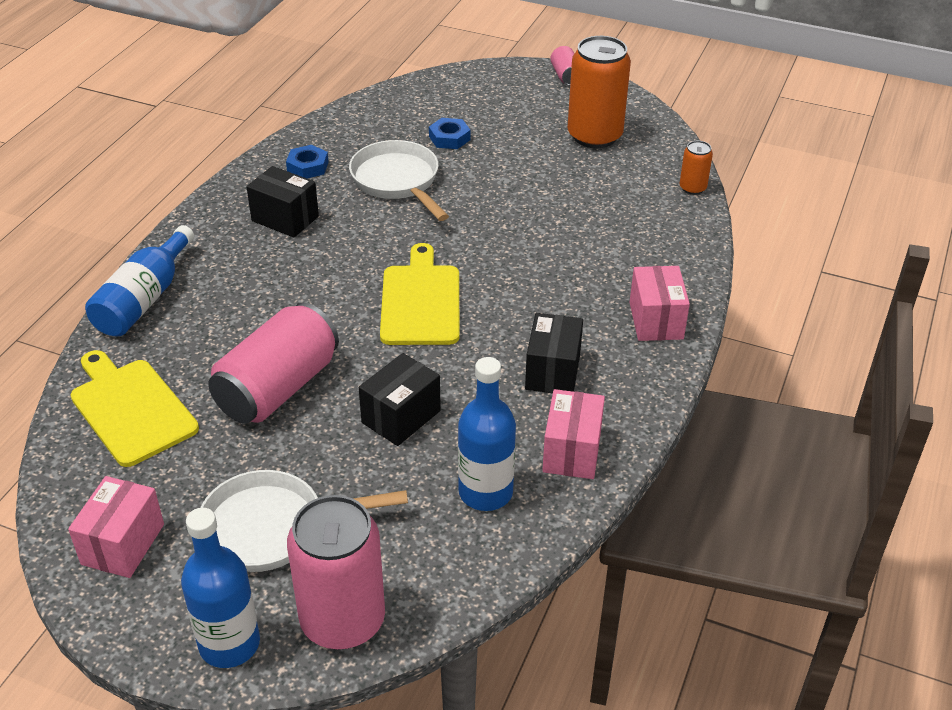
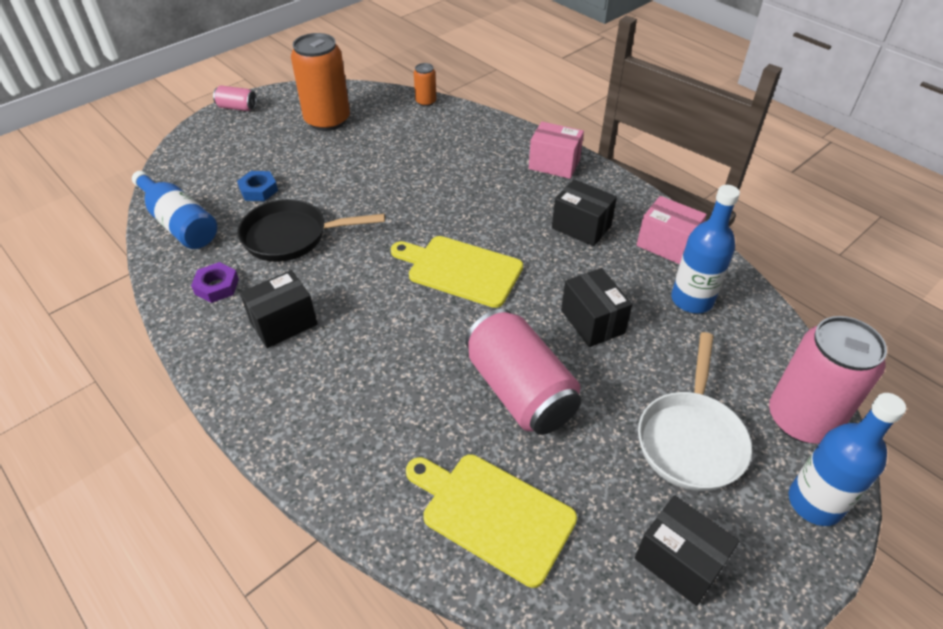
camera: 65 degrees left, 5 degrees up
pink box [68,476,164,578] -> black box [635,495,740,606]
yellow cutting board [71,350,199,467] -> yellow cutting board turned 45 degrees clockwise [406,454,577,588]
blue bottle [85,225,194,337] -> blue bottle moved to [132,171,217,249]
blue nut [286,145,329,178] -> purple nut [191,262,239,303]
white pan [349,140,449,221] -> black pan [238,199,385,262]

